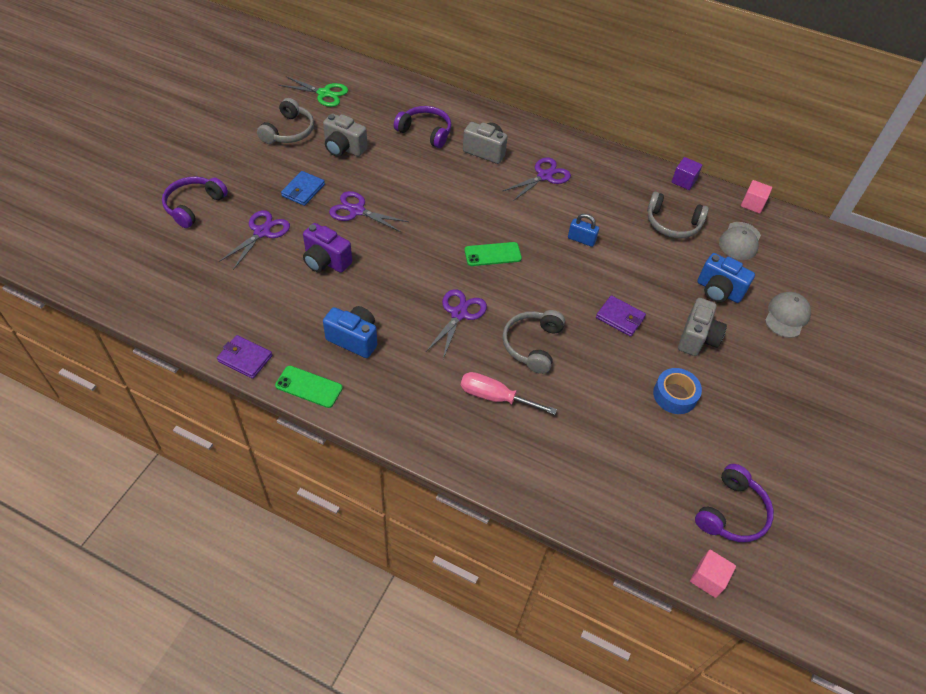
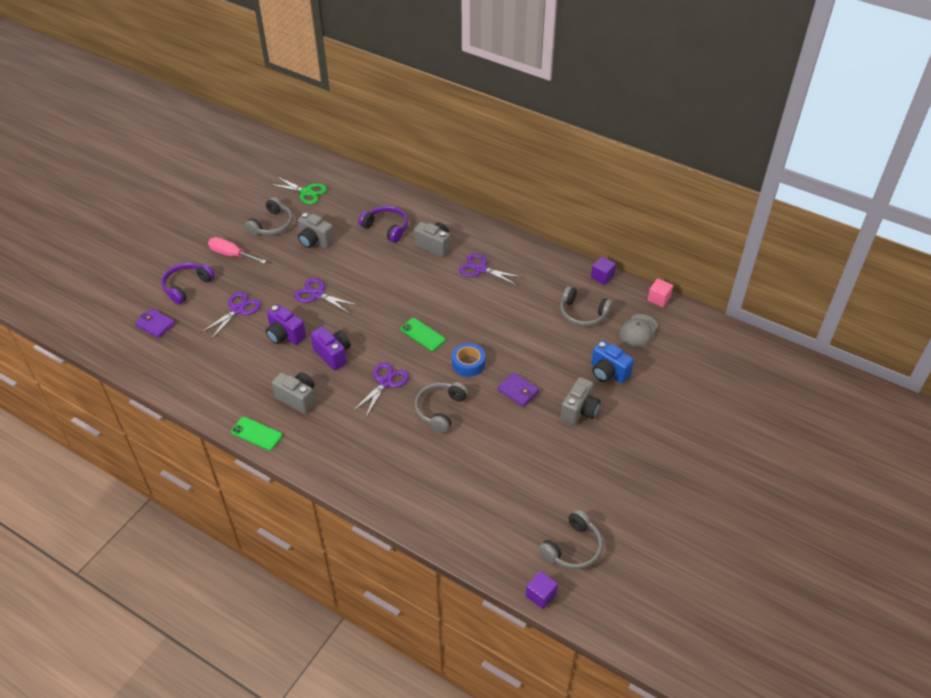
camera: 10 degrees right, 5 degrees down
purple wallet [217,335,272,379] -> purple wallet moved to [135,309,175,338]
blue wallet [281,171,325,206] -> none
blue camera [323,306,377,358] -> grey camera [272,372,315,414]
pink screwdriver [461,372,557,415] -> pink screwdriver moved to [208,237,266,264]
green phone [464,242,522,266] -> green phone turned 45 degrees clockwise [400,318,446,351]
purple scissors [503,157,571,201] -> purple scissors turned 120 degrees counterclockwise [459,253,523,286]
blue padlock [568,214,599,247] -> none
blue tape [653,368,702,414] -> blue tape moved to [452,343,485,377]
pink cube [690,550,736,598] -> purple cube [526,571,558,609]
purple headphones [695,464,774,542] -> grey headphones [538,509,603,570]
grey cap [765,292,811,338] -> none
none -> purple camera [310,326,351,370]

